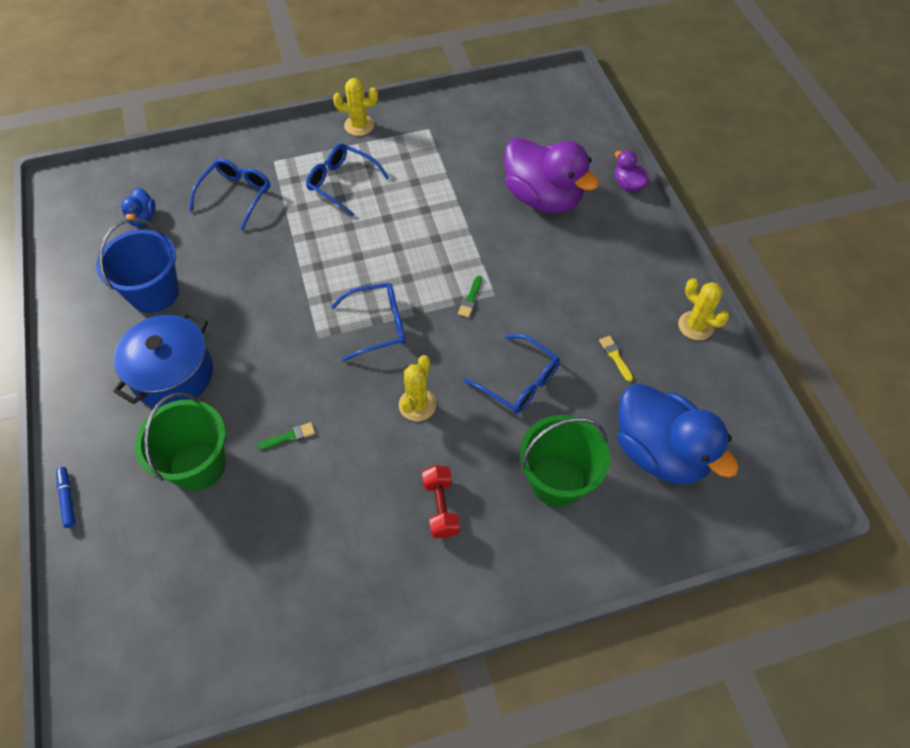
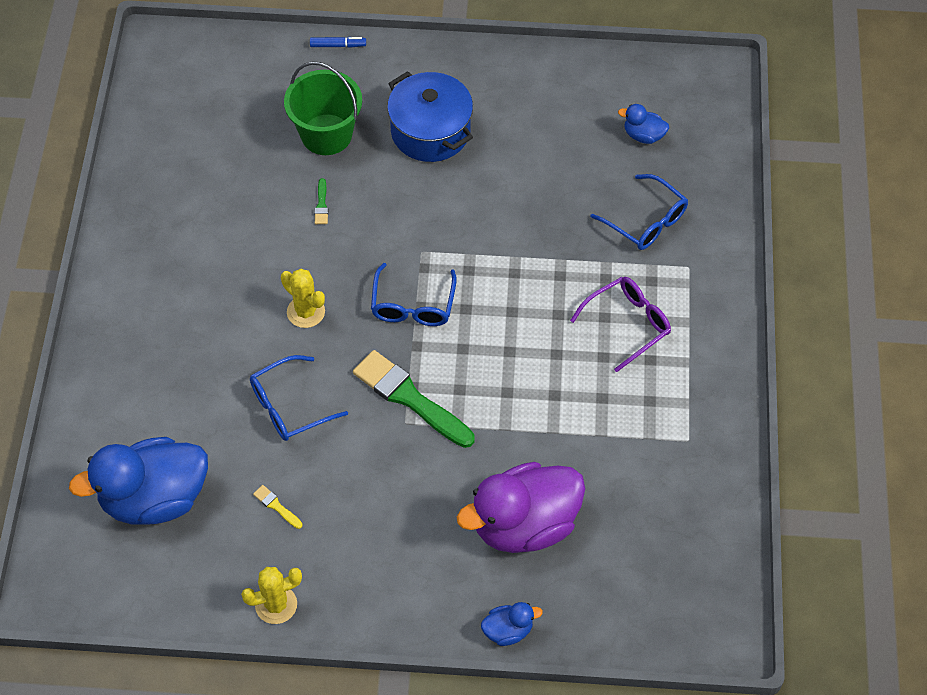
camera: 110 degrees right, 0 degrees up
blue bucket [96,218,179,313] -> none
blue glasses [306,144,389,217] -> purple glasses [570,277,671,372]
yellow cactus [333,78,378,136] -> none
red dumbbell [422,465,460,538] -> none
green brush [458,276,482,318] -> green brush [353,350,475,448], size x2.43
green bucket [520,415,610,507] -> none
yellow brush [599,336,633,382] -> yellow brush turned 135 degrees counterclockwise [253,485,302,529]
purple duck [615,150,649,192] -> blue duck [481,602,543,646]

